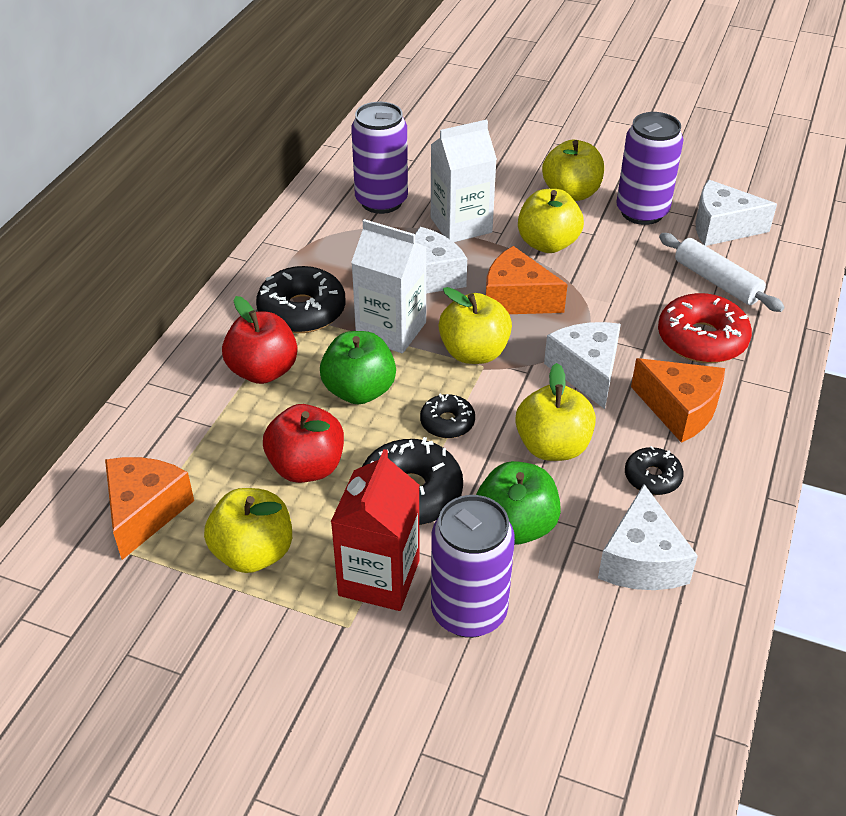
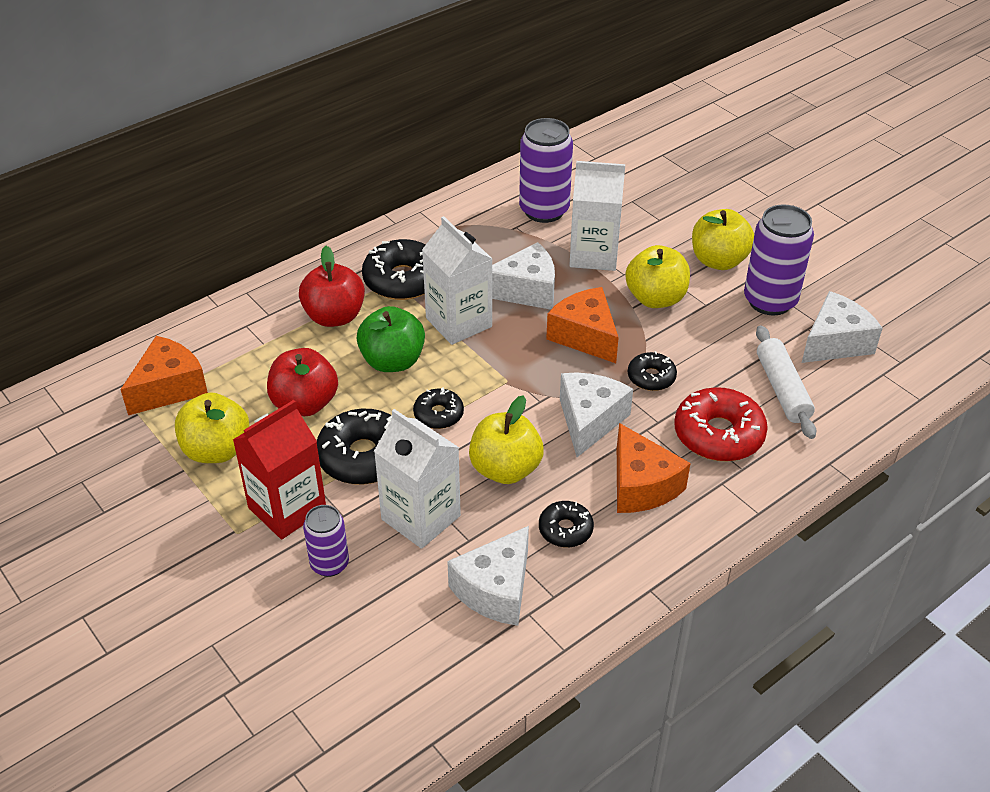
camera: 30 degrees right, 0 degrees up
purple can [431,495,515,638] -> purple can [303,505,349,577], size x0.58
yellow apple [439,287,512,364] -> none
green apple [476,461,561,545] -> white carton [374,409,461,549]
white cheese [696,180,777,246] -> white cheese turned 105 degrees clockwise [802,291,882,363]
none -> black donut [628,351,677,391]

